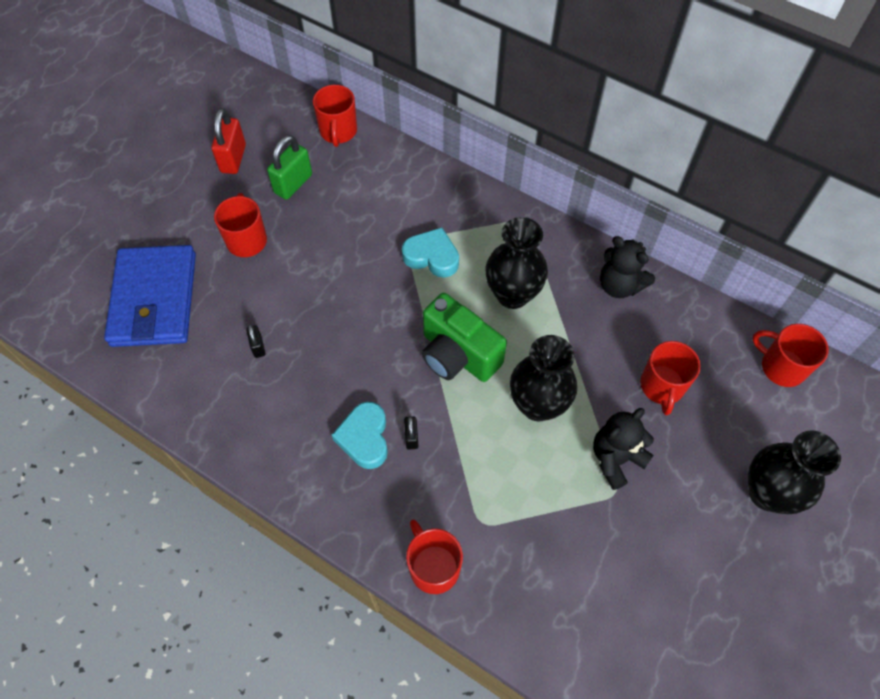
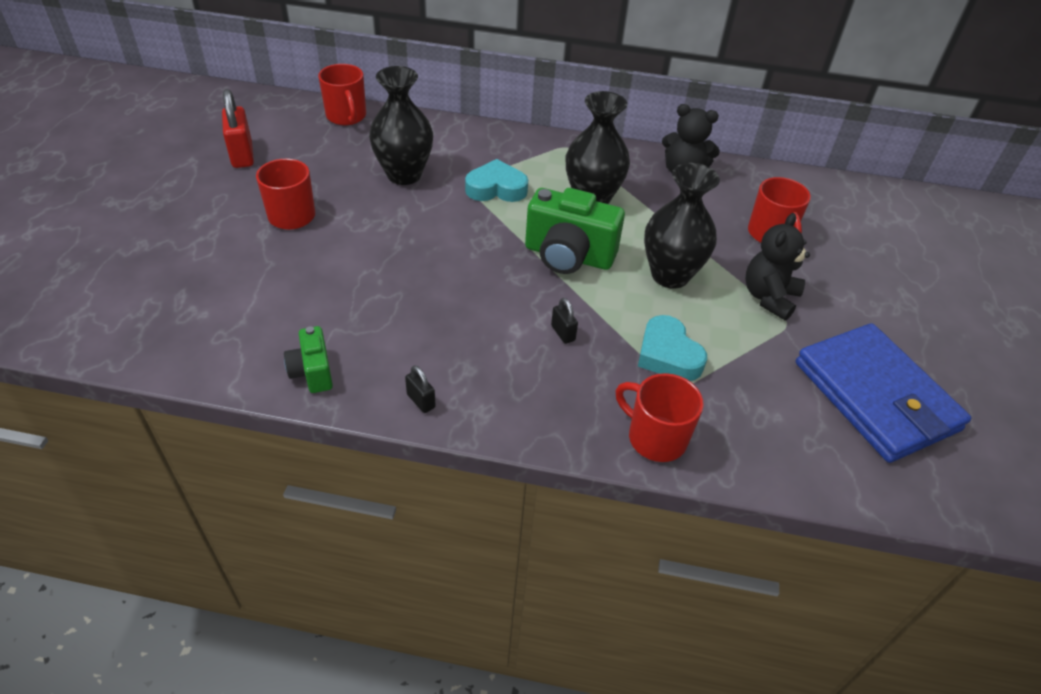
camera: 25 degrees left, 15 degrees down
blue wallet [104,245,196,347] -> blue wallet moved to [796,323,971,463]
black padlock [246,324,265,358] -> black padlock moved to [405,365,436,413]
green padlock [267,135,312,200] -> none
turquoise heart [332,402,388,469] -> turquoise heart moved to [638,315,707,381]
black vase [748,430,841,514] -> black vase moved to [369,66,433,185]
red mug [752,324,829,387] -> none
none -> green camera [284,326,333,393]

